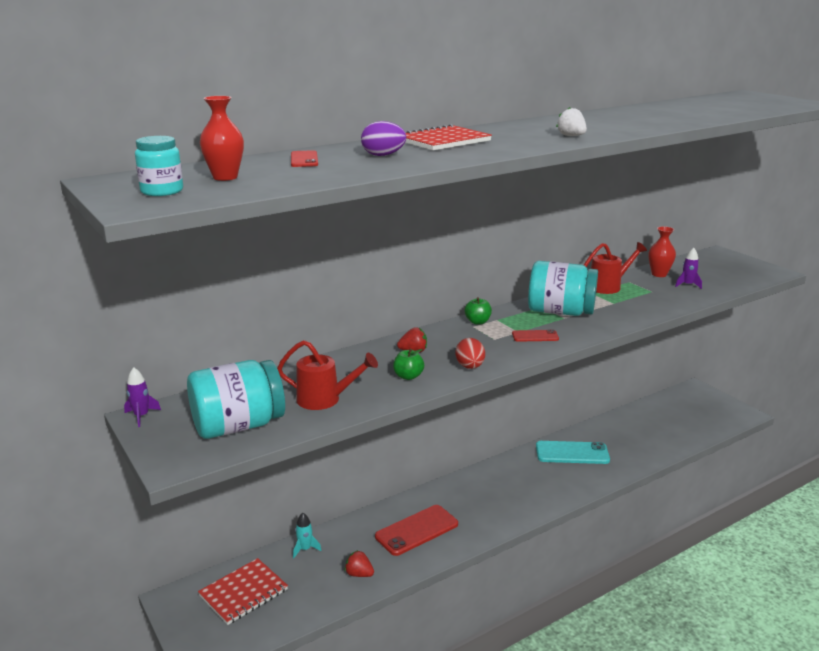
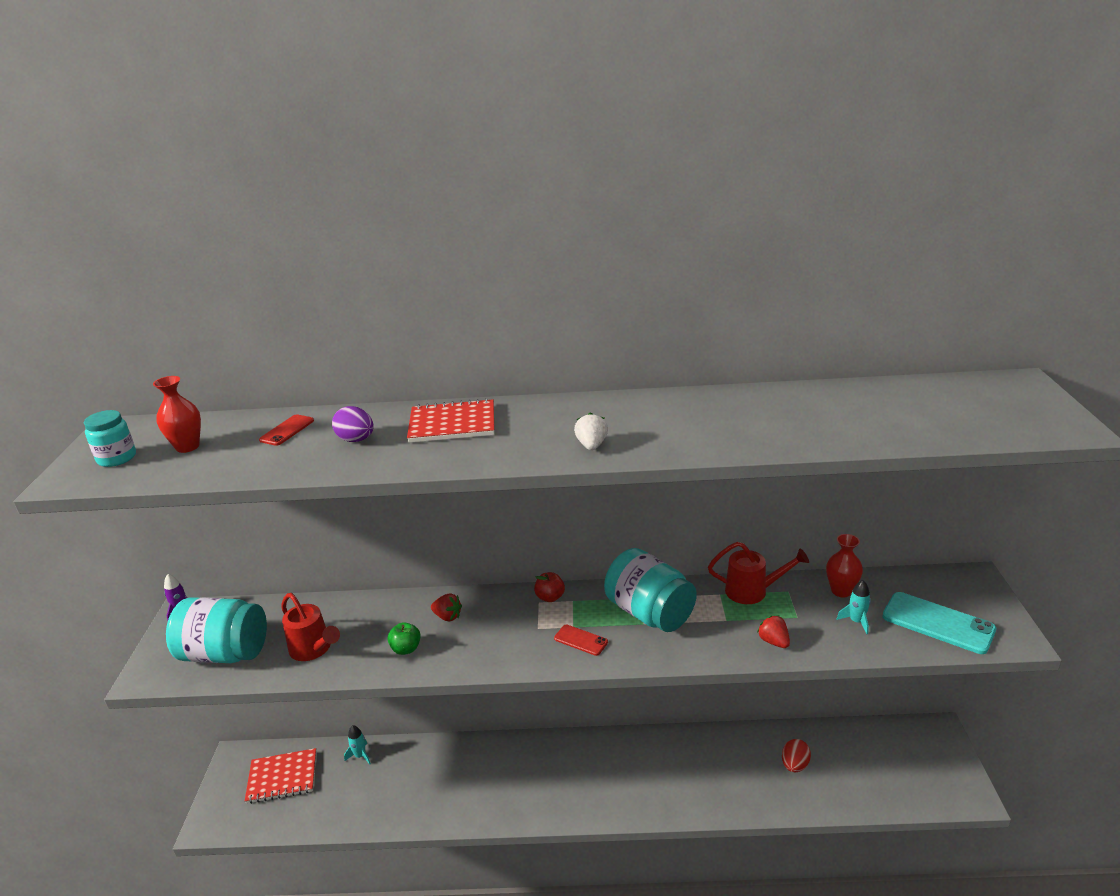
camera: 35 degrees right, 5 degrees up
red strawberry [345,550,374,577] -> red strawberry moved to [757,615,790,648]
red phone [375,505,458,556] -> none
red egg [455,338,485,369] -> red egg moved to [782,739,811,772]
green apple [465,297,492,324] -> red apple [534,572,565,602]
turquoise phone [536,441,610,464] -> turquoise phone moved to [882,592,996,654]
purple rocket [675,248,702,289] -> turquoise rocket [837,580,871,634]

